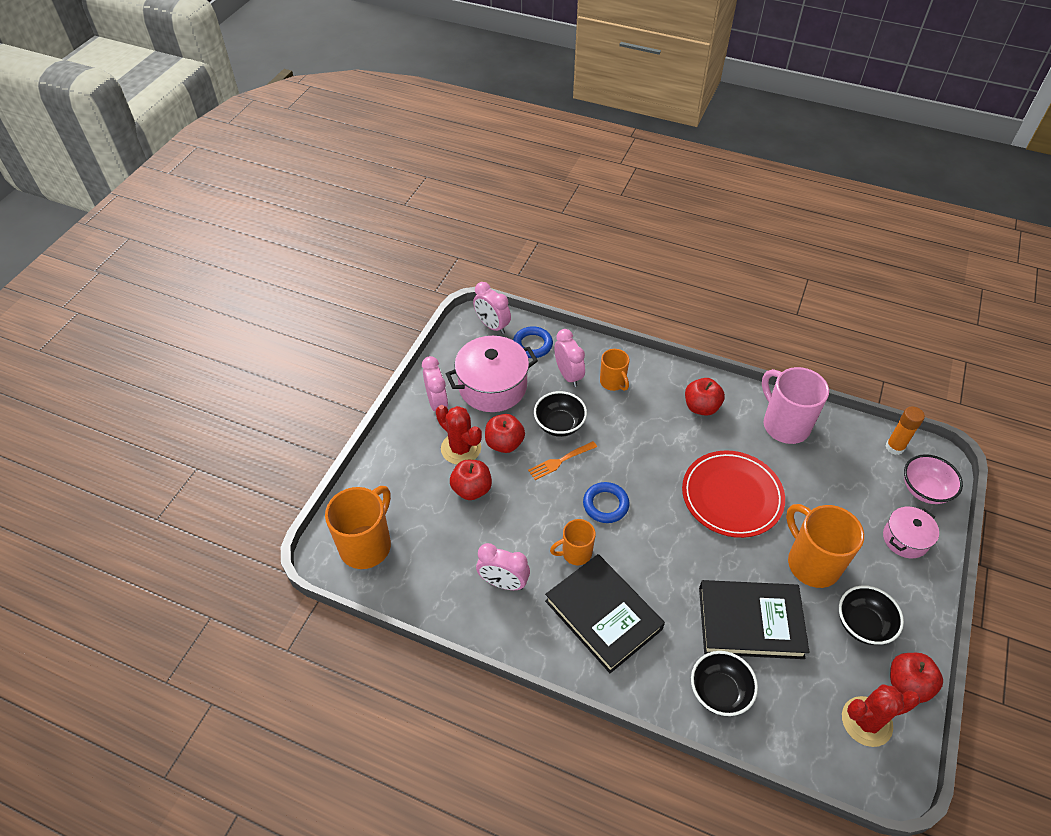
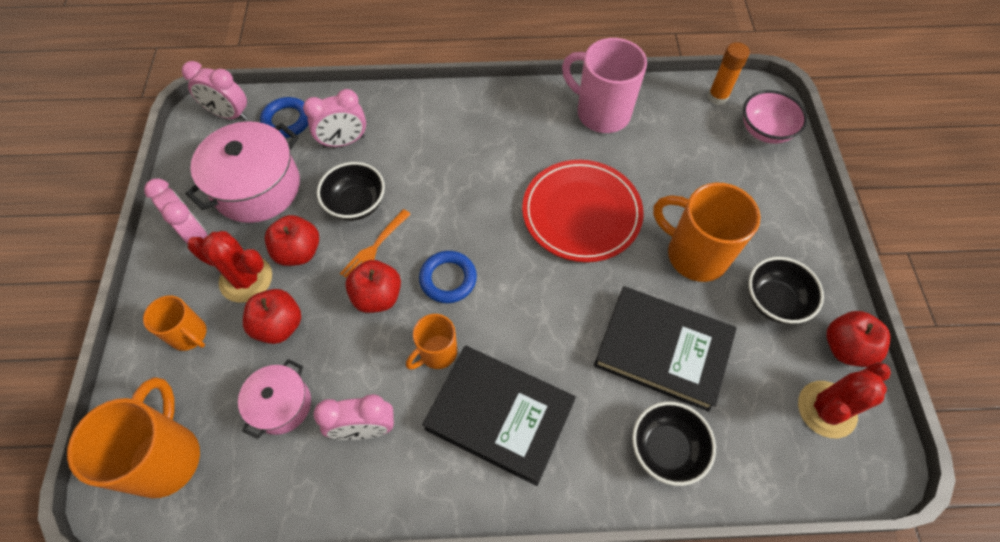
camera: 25 degrees left, 10 degrees up
pink clock [554,329,585,387] -> pink clock turned 120 degrees clockwise [303,89,366,148]
orange mug [600,349,629,391] -> orange mug moved to [143,295,207,351]
red apple [685,378,725,416] -> red apple moved to [345,260,401,313]
black book [699,580,810,659] -> black book turned 45 degrees clockwise [594,286,737,412]
pink pot [883,507,939,558] -> pink pot moved to [238,359,311,439]

